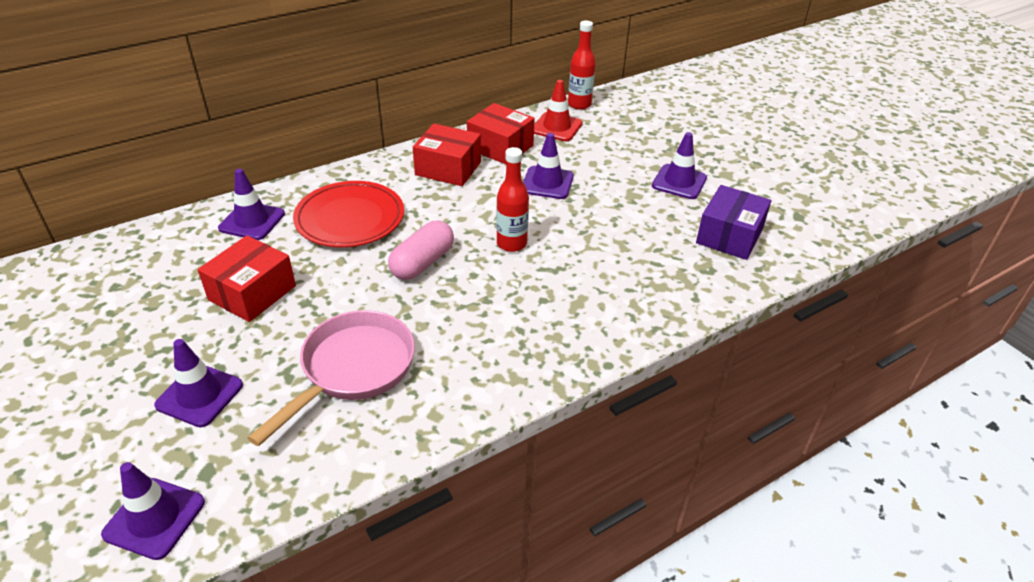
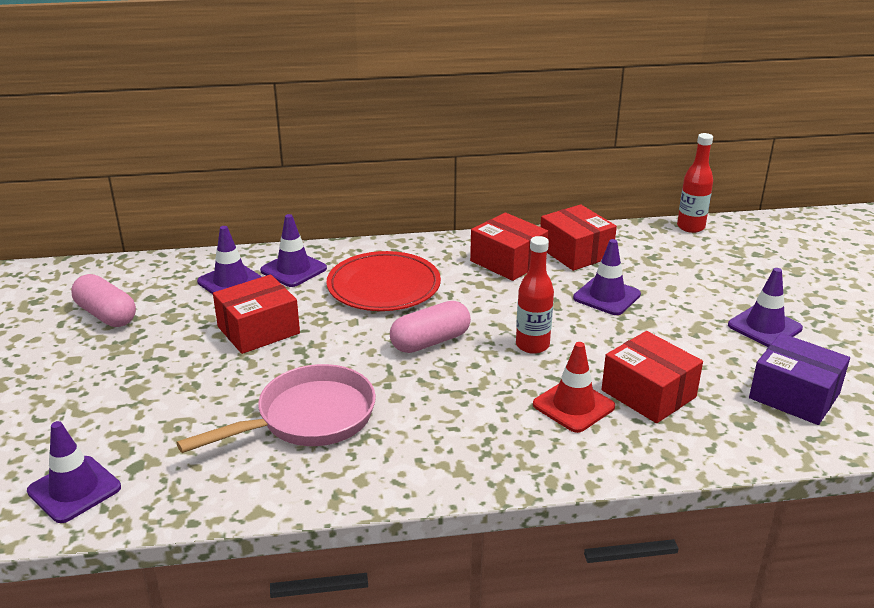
camera: 25 degrees right, 10 degrees down
purple traffic cone [154,339,243,427] -> purple traffic cone moved to [197,226,262,294]
red traffic cone [534,80,583,141] -> red traffic cone moved to [533,342,615,433]
purple box [696,185,771,260] -> purple box turned 75 degrees clockwise [749,333,850,425]
none -> pink capsule [71,274,136,327]
none -> red box [602,331,703,423]

